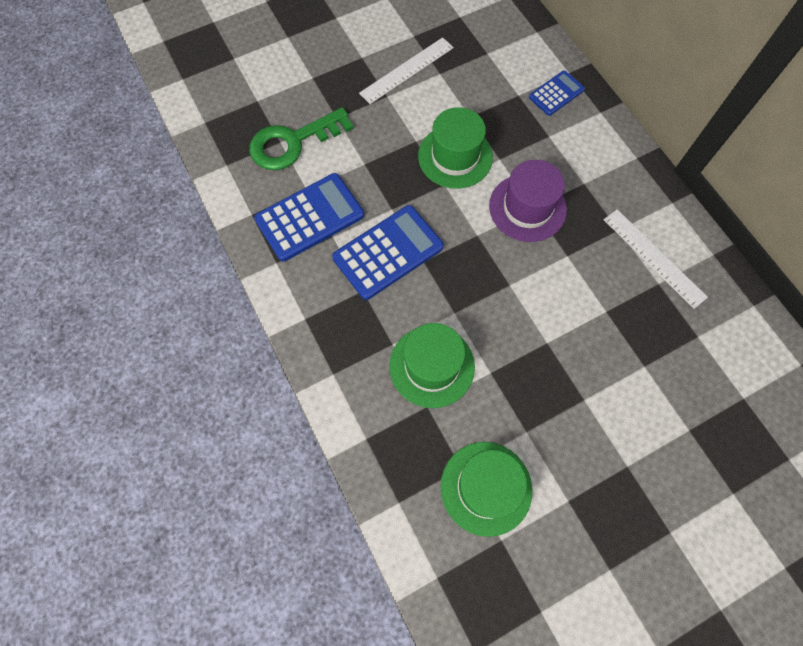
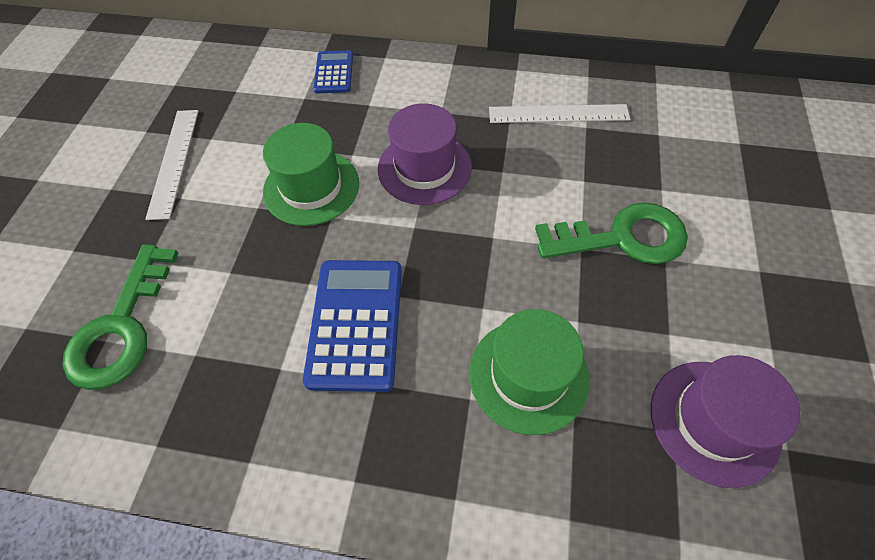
camera: 50 degrees left, 10 degrees down
blue calculator [254,173,364,262] -> none
green hat [441,442,532,537] -> purple hat [651,355,800,488]
none -> green key [535,202,688,264]

